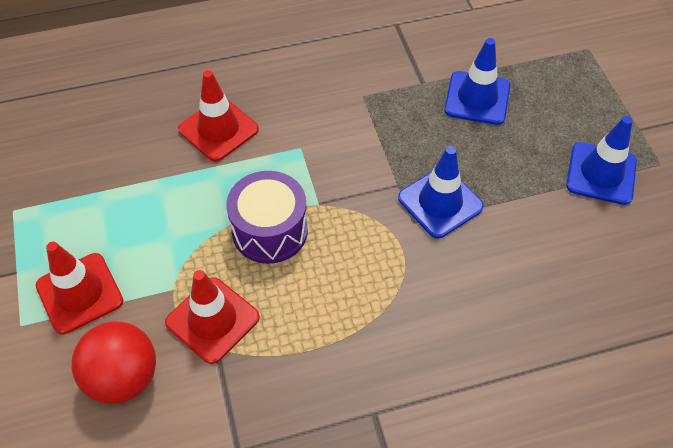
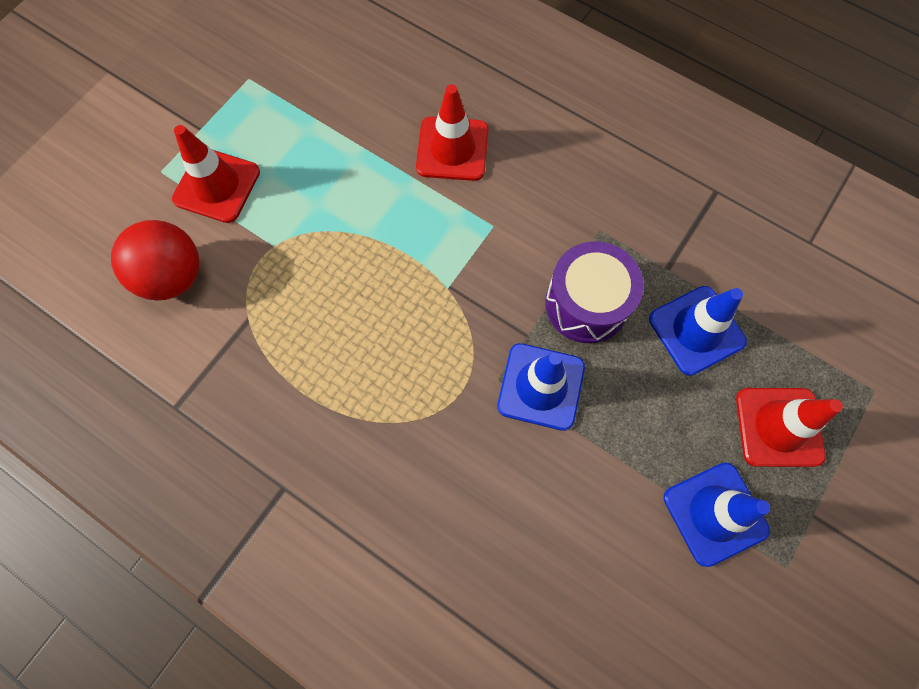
camera: 50 degrees right, 15 degrees up
red traffic cone [165,270,260,364] -> red traffic cone moved to [736,388,843,467]
purple drum [226,171,308,264] -> purple drum moved to [545,241,644,343]

